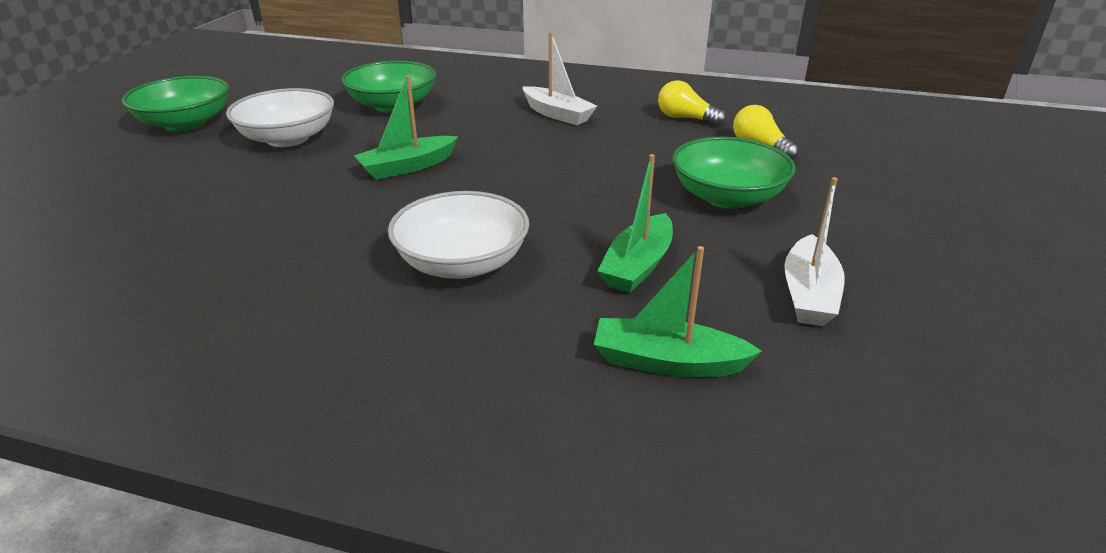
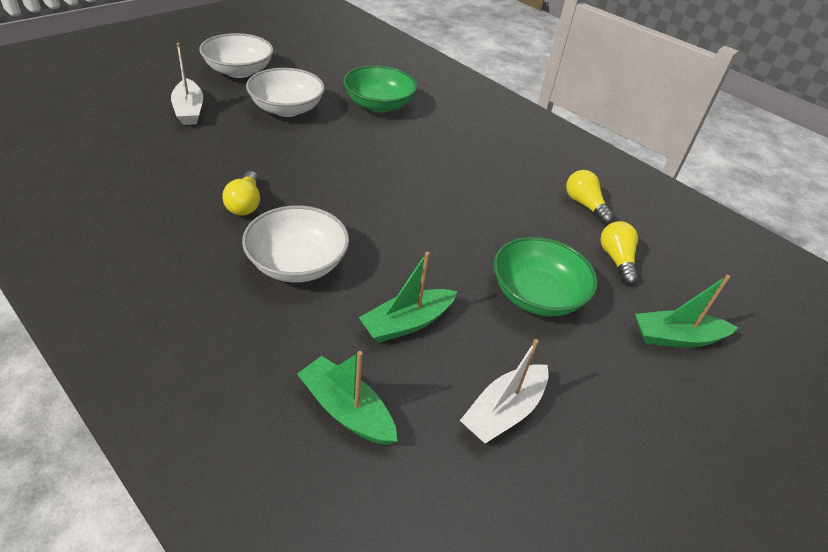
camera: 25 degrees right, 10 degrees up
green bowl [122,76,229,131] -> white bowl [199,33,273,78]
green boat [354,75,458,180] -> green boat moved to [635,275,738,348]
white boat [522,32,597,125] -> white boat moved to [171,43,203,125]
none -> yellow light bulb [222,171,260,216]

